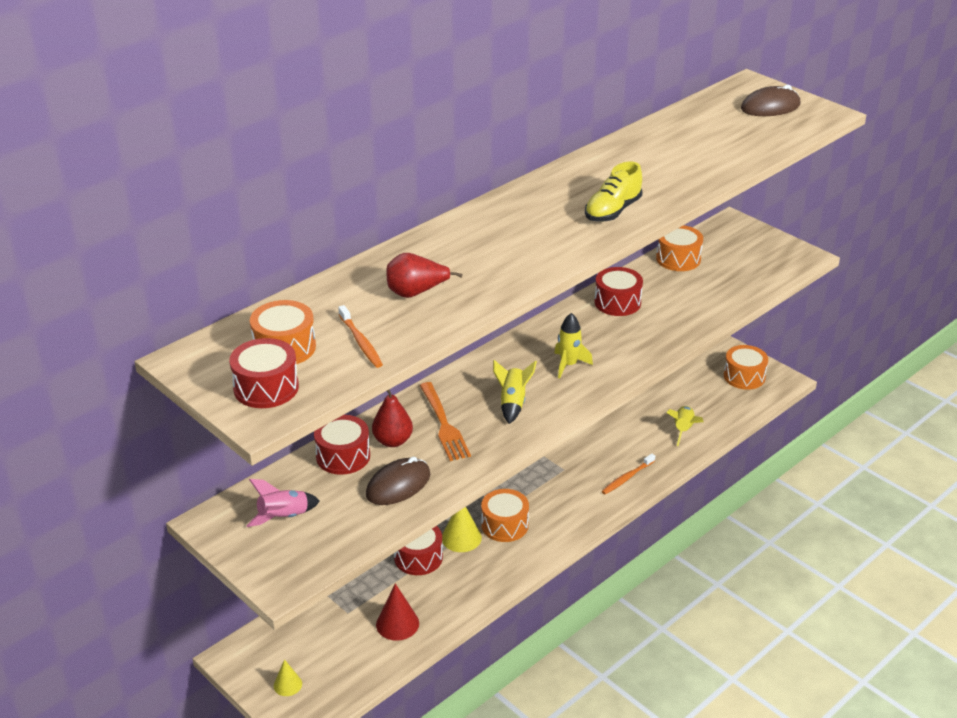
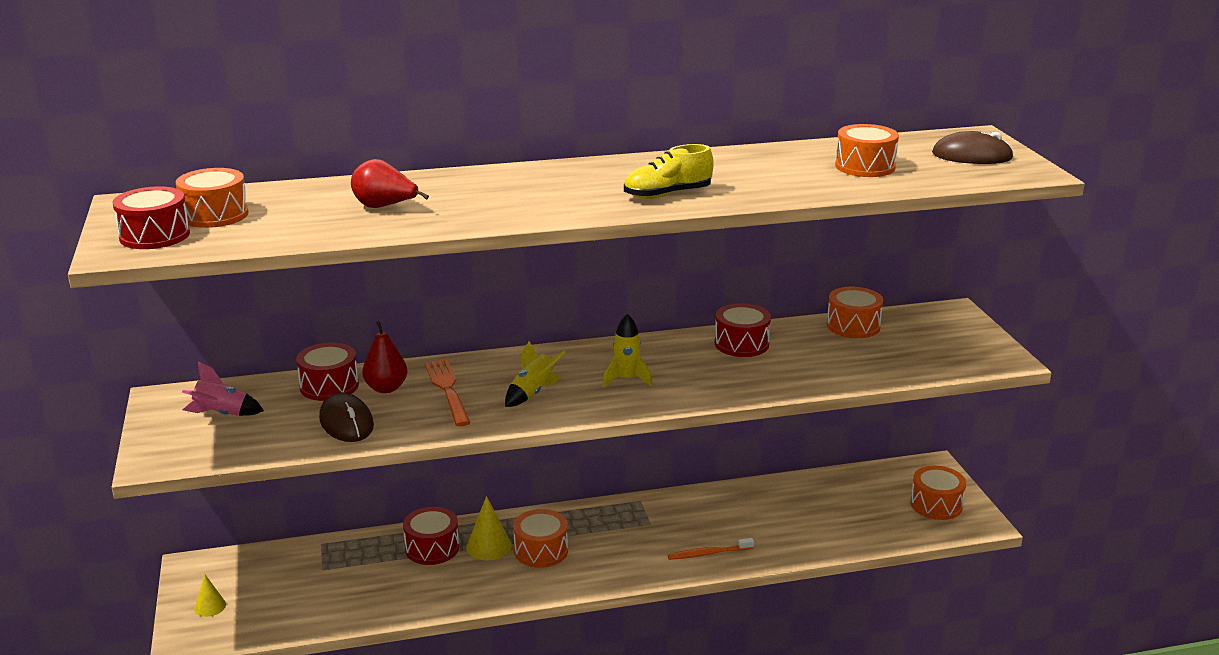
camera: 30 degrees right, 10 degrees down
orange toothbrush [338,305,383,368] -> none
brown mouse [366,456,430,505] -> brown mouse turned 75 degrees clockwise [319,392,374,442]
red cone [376,583,419,641] -> none
orange fork [420,382,471,461] -> orange fork turned 150 degrees clockwise [425,359,471,426]
yellow rocket [666,406,703,446] -> none
none -> orange drum [835,124,899,177]

